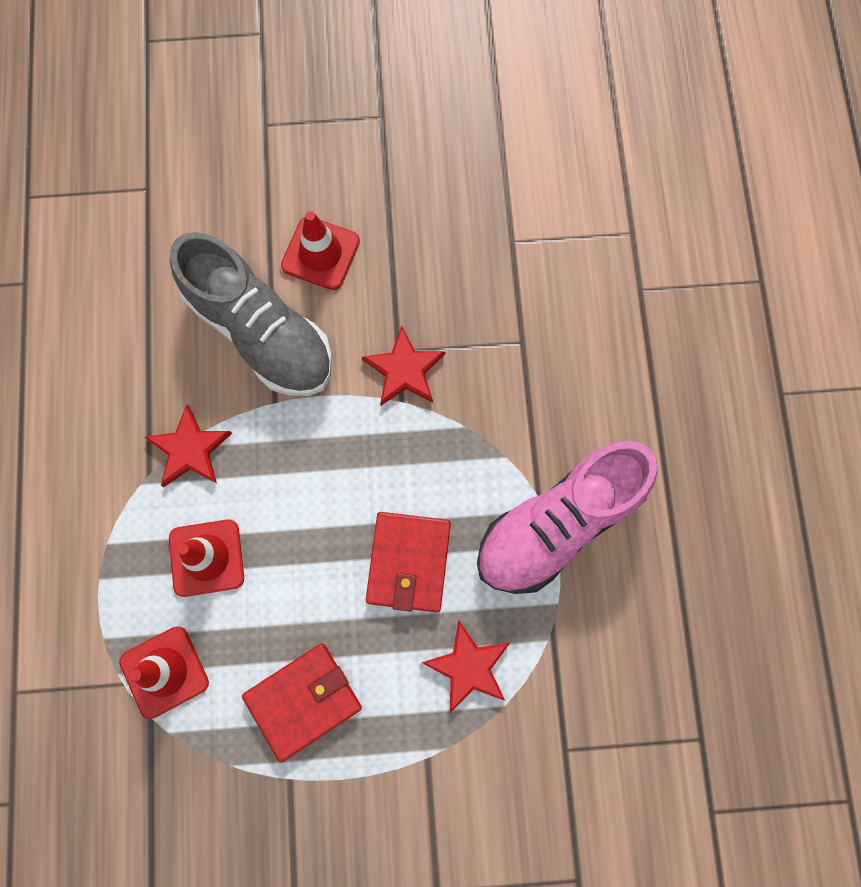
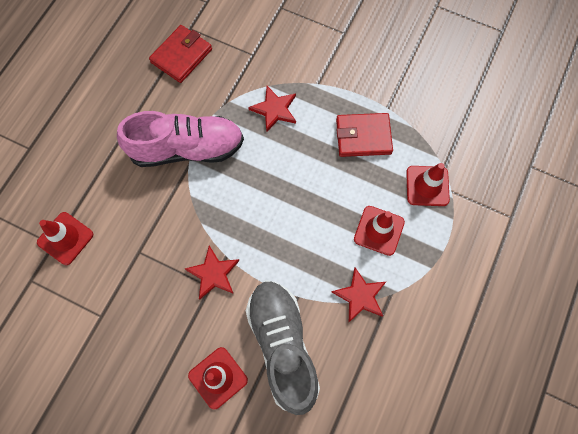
camera: 150 degrees left, 5 degrees down
red wallet [366,512,451,612] -> red wallet moved to [149,25,212,83]
none -> red traffic cone [37,212,93,265]

